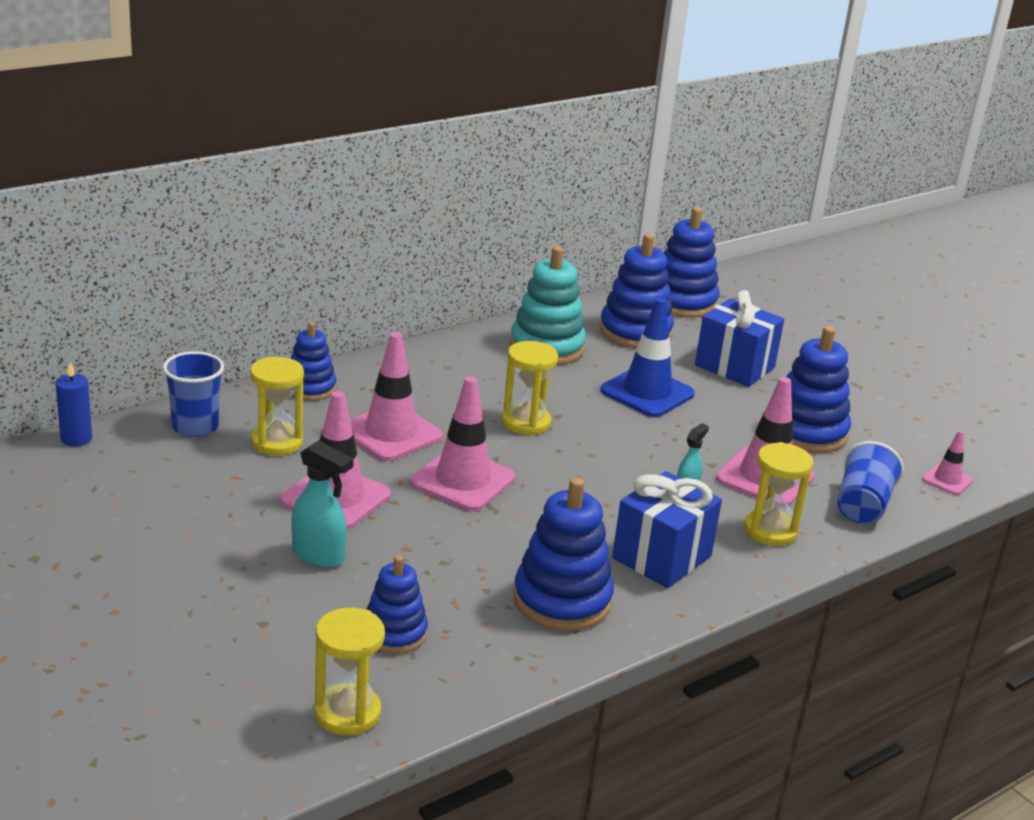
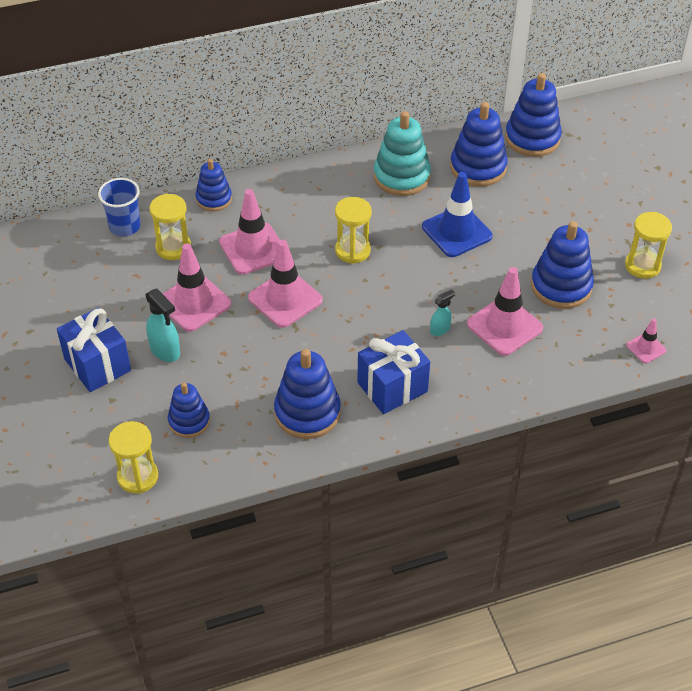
camera: 20 degrees right, 20 degrees up
blue candle [56,362,92,447] -> none
blue gift [695,290,784,387] -> blue gift moved to [57,308,131,392]
yellow hourglass [744,442,814,546] -> yellow hourglass moved to [625,212,672,279]
blue cup [837,441,904,524] -> none

